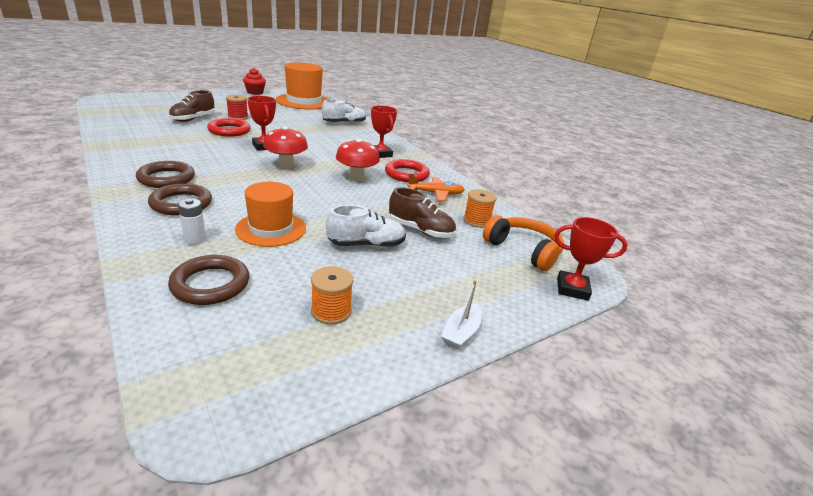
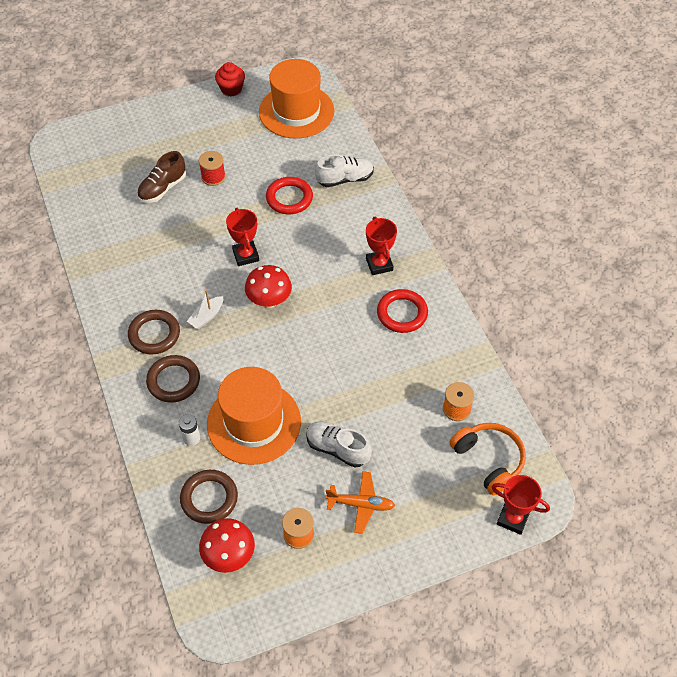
camera: 15 degrees right, 25 degrees up
red ring [207,118,251,137] -> red ring moved to [266,177,313,214]
orange hat [235,182,306,247] -> orange hat [207,367,301,465], size x1.52
white shoe [326,205,406,248] -> white shoe turned 150 degrees counterclockwise [306,421,372,468]
red mushroom [336,139,380,182] -> red mushroom moved to [199,518,255,573]
brown shoe [389,187,456,238] -> none
orange plane [407,173,465,201] -> orange plane moved to [326,471,395,534]
white boat [441,280,481,350] -> white boat moved to [187,290,223,329]

